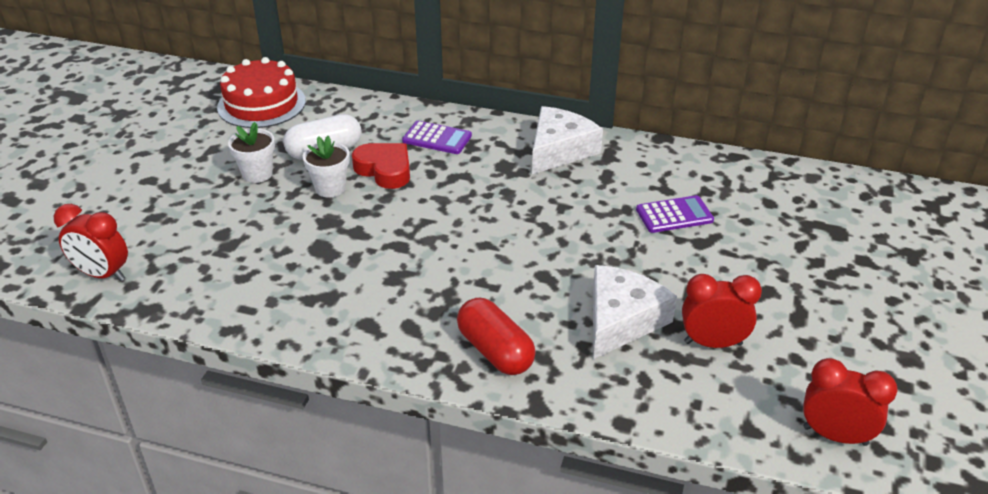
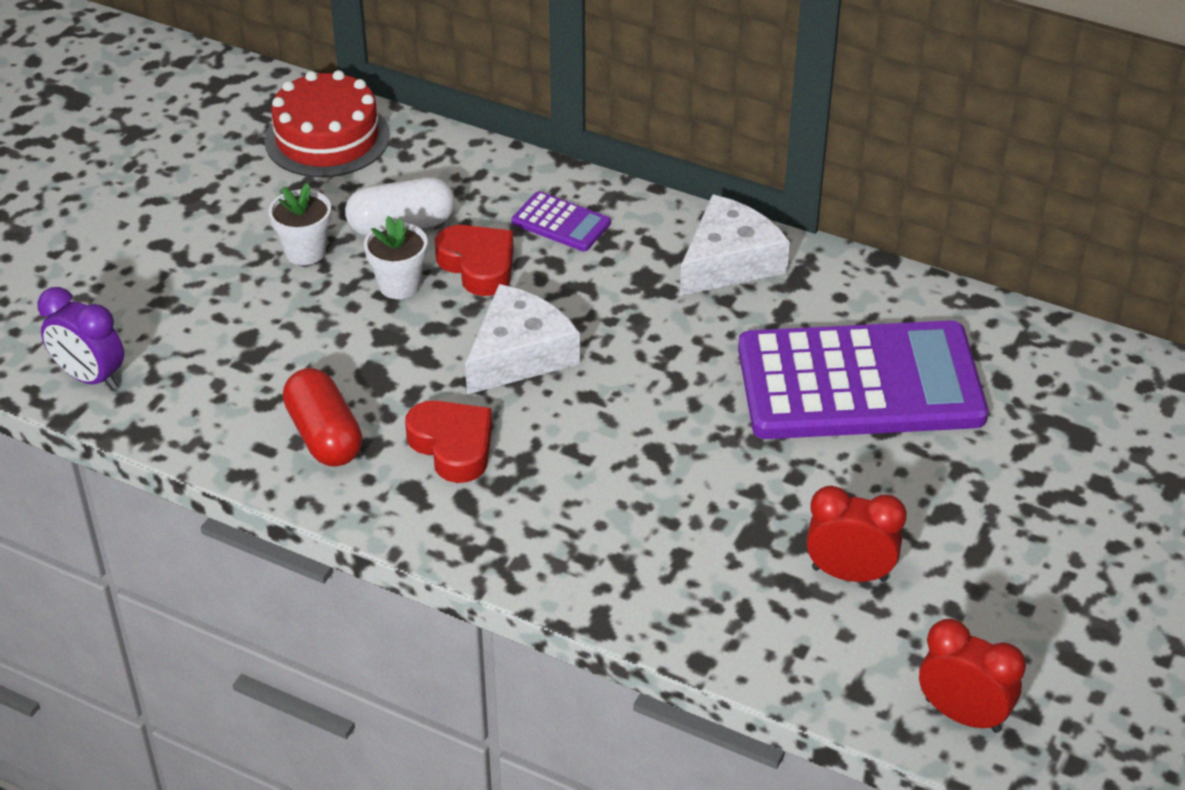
camera: 10 degrees right, 5 degrees up
red clock [54,204,128,281] -> purple clock [37,287,124,390]
red capsule [457,298,536,375] -> red capsule moved to [283,368,362,466]
white cheese [593,265,677,359] -> white cheese moved to [465,284,580,395]
purple calculator [636,195,714,233] -> purple calculator [738,321,988,439], size x2.42
none -> red heart [405,401,492,483]

